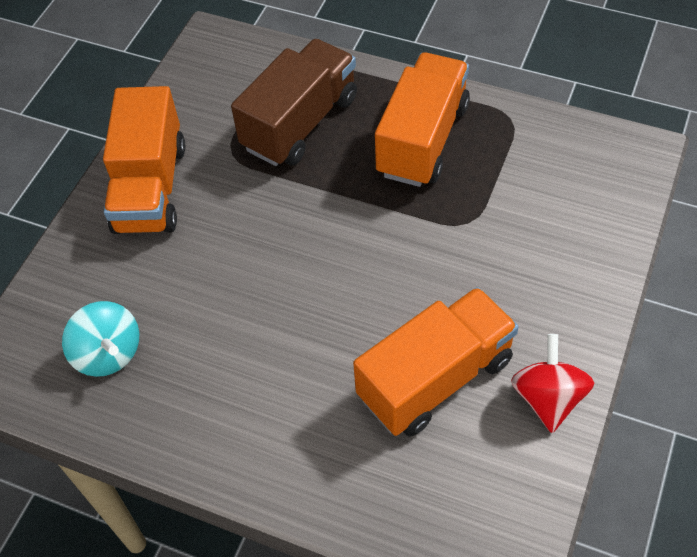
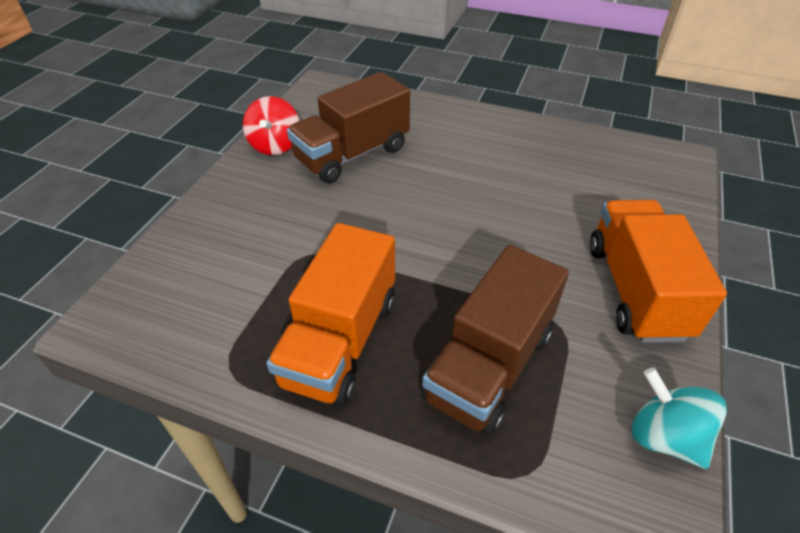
camera: 175 degrees right, 10 degrees down
turquoise spinning top [62,301,139,377] -> turquoise spinning top moved to [632,368,727,469]
orange truck [353,287,519,436] -> brown truck [287,72,410,183]

